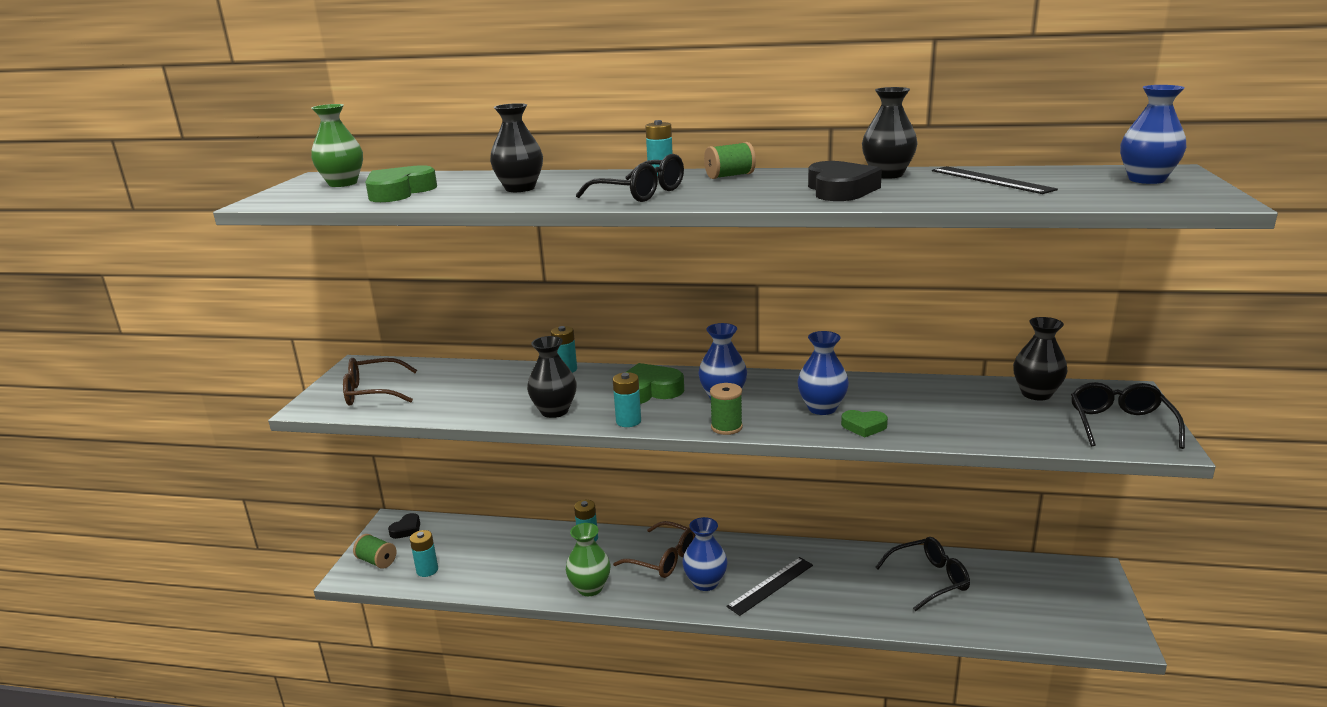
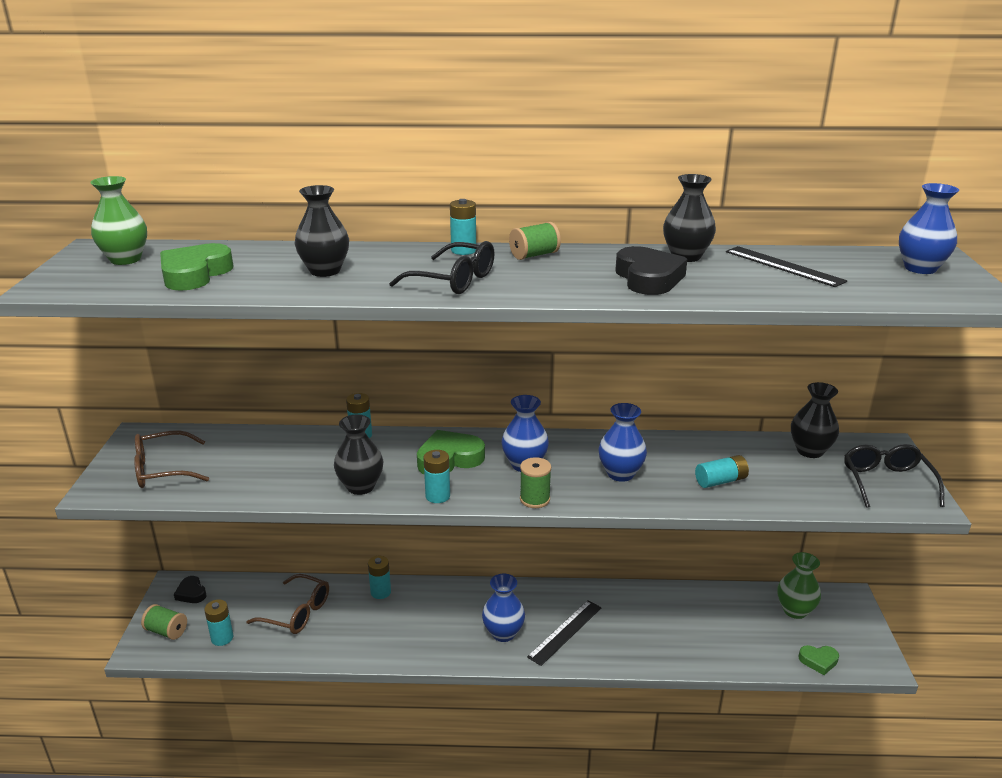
camera: 10 degrees left, 5 degrees up
black heart [388,513,420,539] -> black heart turned 120 degrees clockwise [174,576,207,603]
green vase [566,523,611,596] -> green vase moved to [778,552,821,619]
brown glasses [613,521,696,578] -> brown glasses moved to [246,574,329,634]
green heart [841,410,888,438] -> green heart moved to [799,645,839,675]
black glasses [875,537,970,611] -> none
none -> turquoise battery [695,455,749,488]

